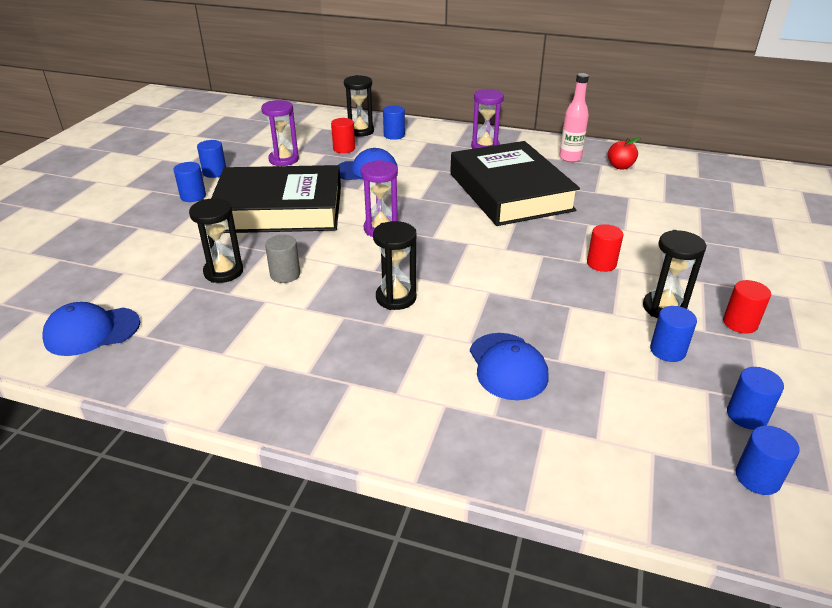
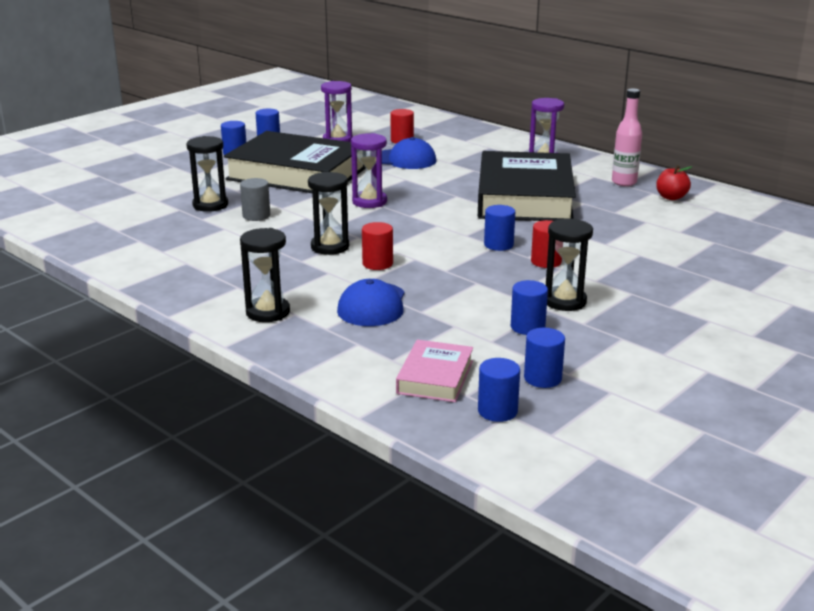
camera: 25 degrees right, 10 degrees down
blue cap [42,302,140,356] -> none
black hourglass [344,75,374,137] -> black hourglass moved to [240,228,290,322]
blue cylinder [383,105,405,140] -> blue cylinder moved to [484,205,515,251]
red cylinder [723,280,771,334] -> red cylinder moved to [362,222,393,270]
none -> pink book [396,340,473,402]

